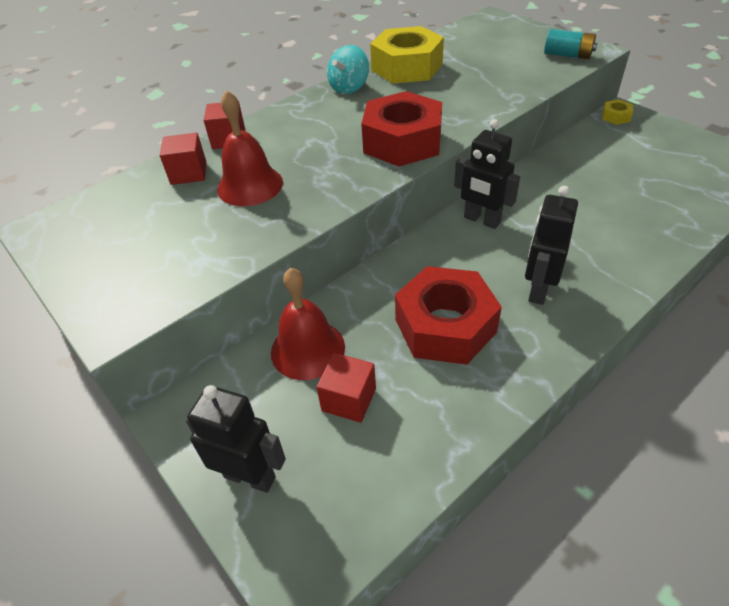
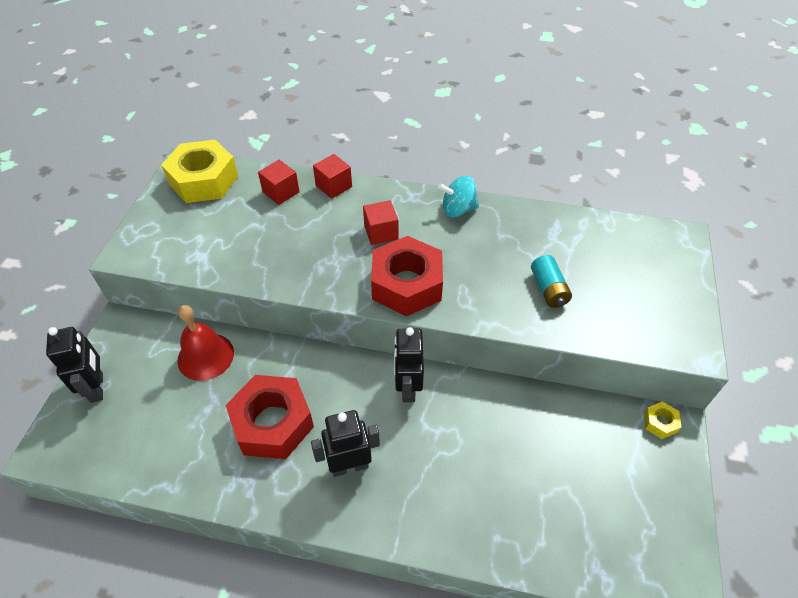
camera: 50 degrees right, 5 degrees up
red bell [217,90,283,206] -> none
red cube [317,353,376,423] -> red cube moved to [363,200,398,245]
yellow nut [370,26,444,84] -> yellow nut moved to [161,140,238,203]
turquoise battery [544,29,597,59] -> turquoise battery moved to [531,255,572,308]

